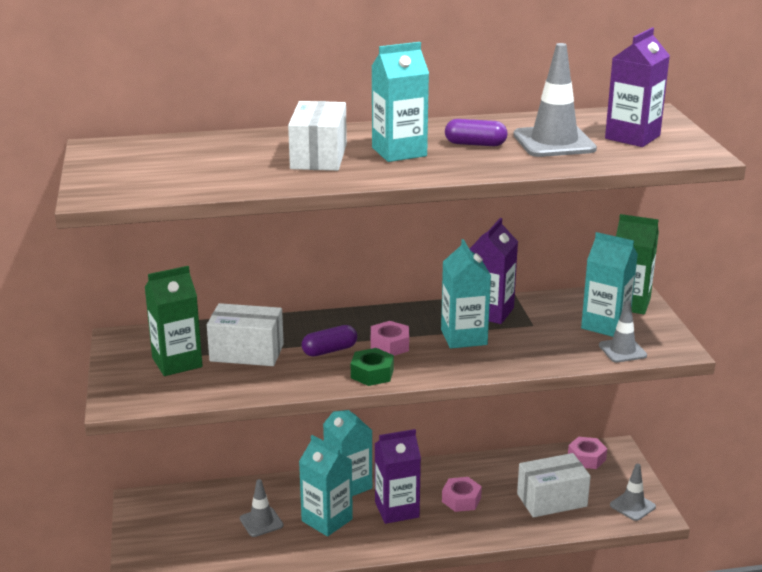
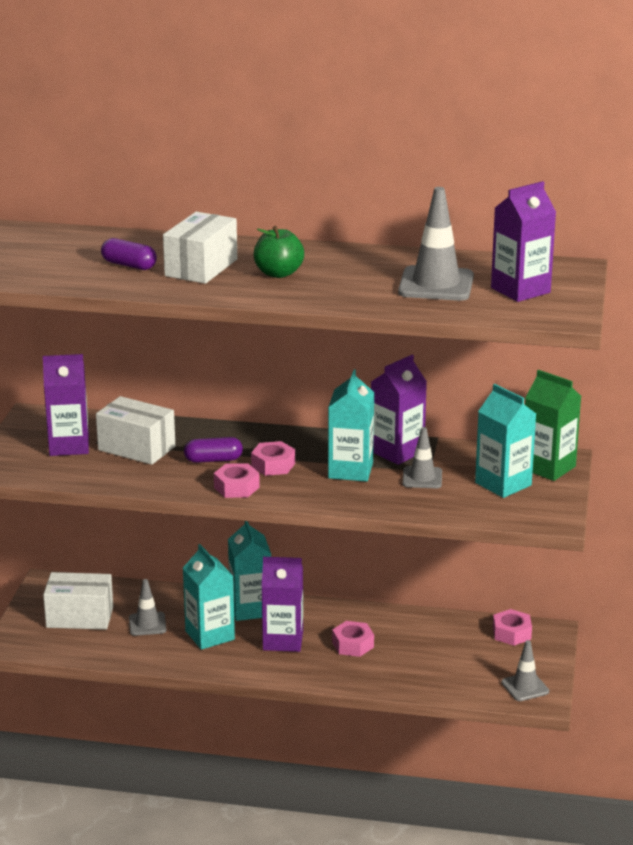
camera: 20 degrees right, 0 degrees up
green carton [145,266,203,376] -> purple carton [43,354,89,456]
green nut [351,348,394,386] -> pink nut [214,463,260,498]
turquoise carton [372,42,429,162] -> green apple [254,226,304,278]
purple capsule [445,119,508,146] -> purple capsule moved to [101,238,157,270]
white box [517,453,591,518] -> white box moved to [43,572,113,630]
grey traffic cone [599,301,647,362] -> grey traffic cone moved to [402,427,442,488]

